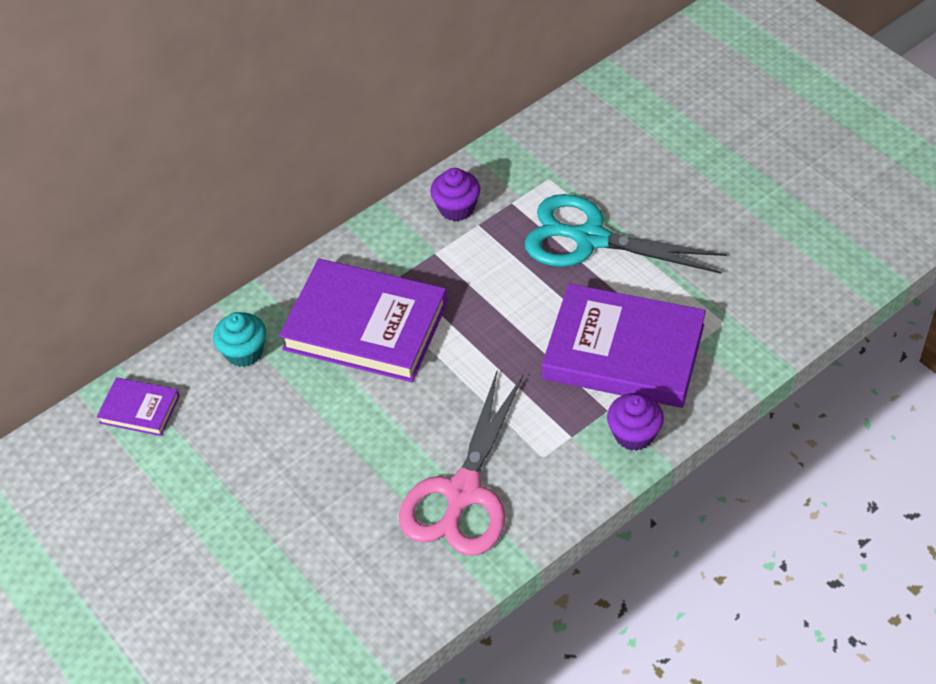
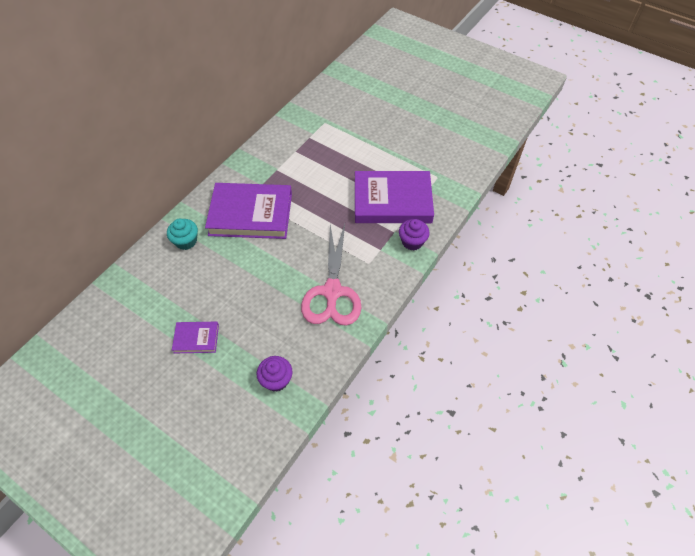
camera: 20 degrees left, 5 degrees up
purple book [97,377,180,436] -> purple book moved to [172,322,219,353]
purple cupcake [430,168,480,221] -> purple cupcake moved to [257,356,293,392]
turquoise scissors [525,194,727,274] -> none

